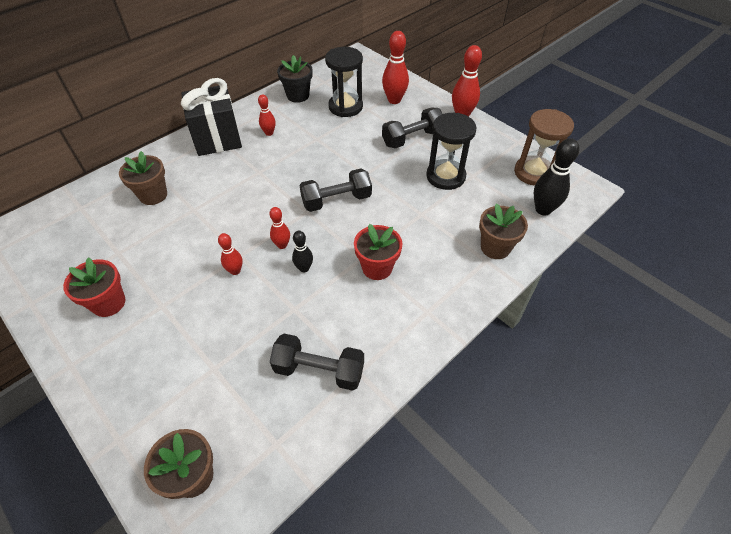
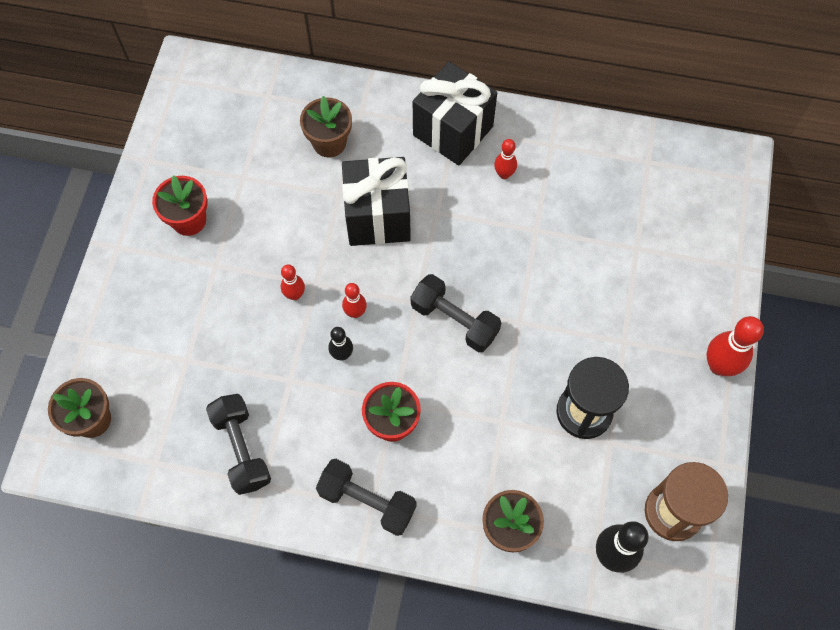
camera: 55 degrees right, 15 degrees up
black flower pot [277,55,312,103] -> none
black hourglass [325,47,363,117] -> none
red bowling pin [382,31,409,104] -> none
black dumbbell [382,108,442,148] -> black dumbbell moved to [316,459,417,536]
none -> black gift [342,157,411,246]

